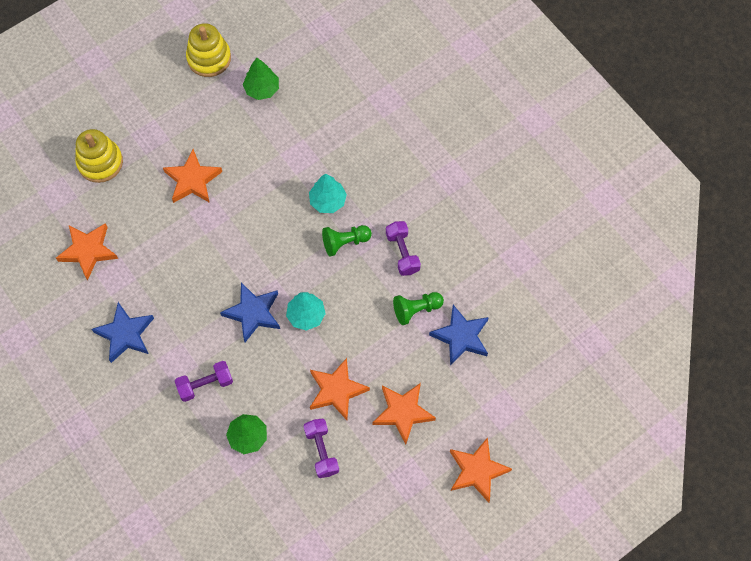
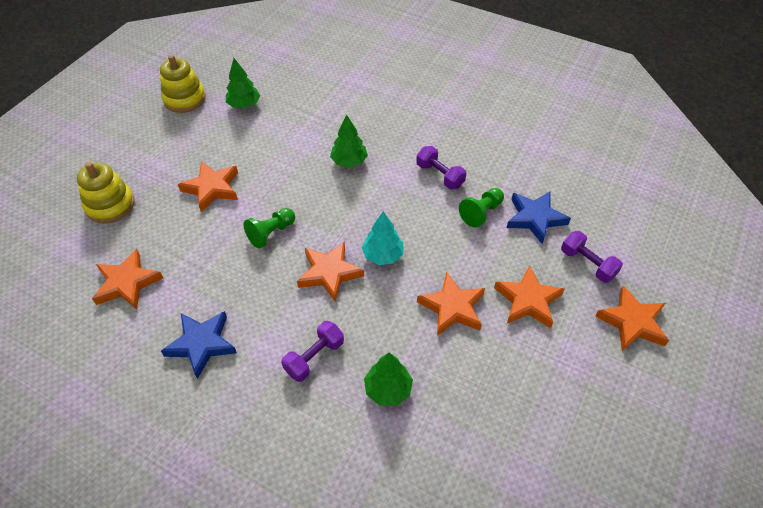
camera: 25 degrees left, 15 degrees down
blue star [220,282,280,342] -> orange star [297,241,364,302]
purple dumbbell [303,418,339,478] -> purple dumbbell moved to [561,231,623,283]
turquoise tree [309,174,347,213] -> green tree [330,115,368,167]
green pawn [322,225,372,256] -> green pawn moved to [244,208,295,249]

